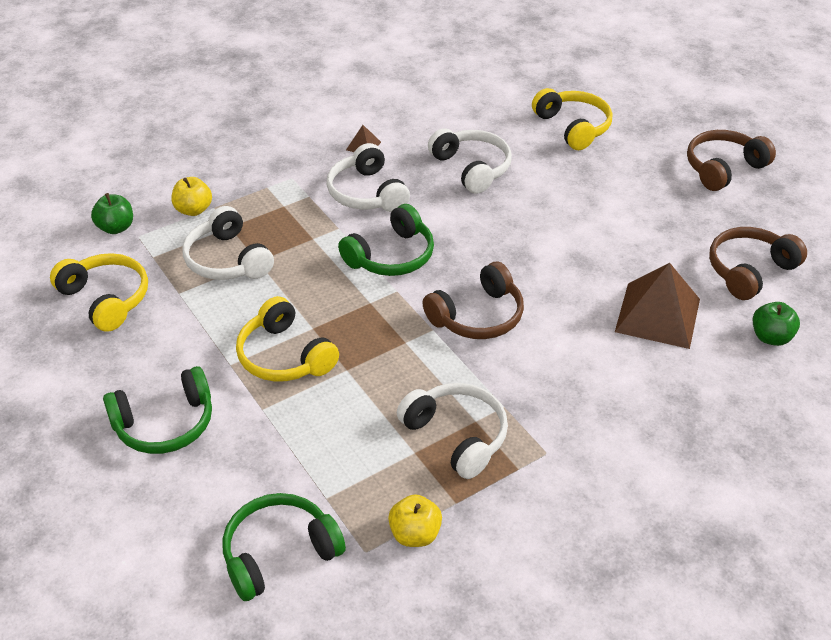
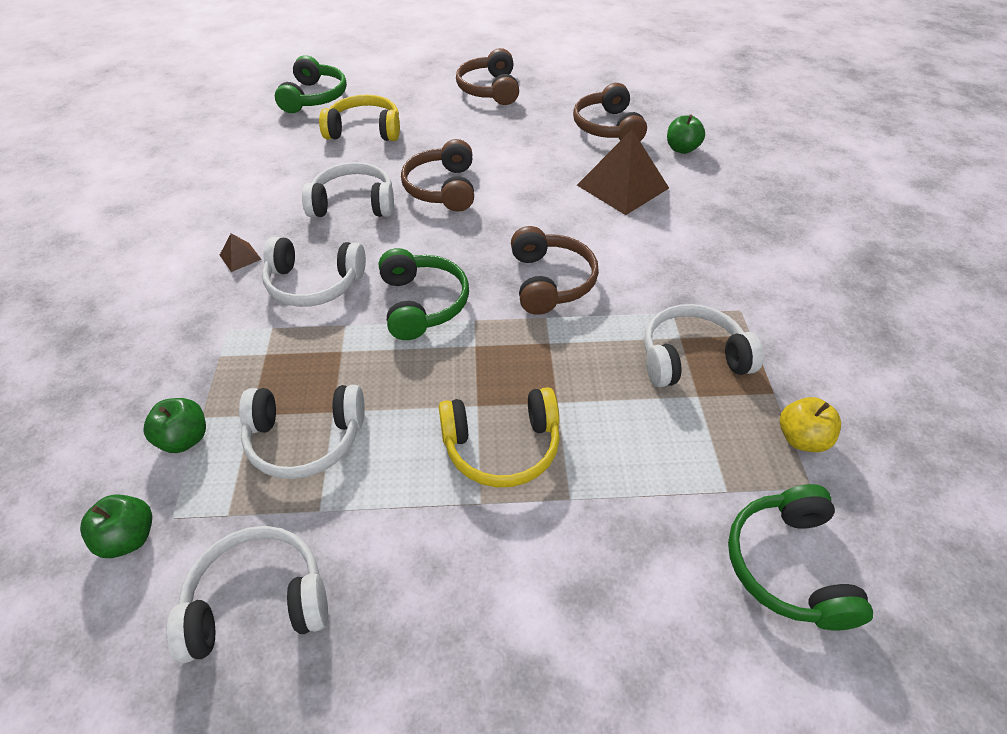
camera: 60 degrees left, 5 degrees up
yellow headphones [50,253,148,332] -> white headphones [167,526,328,663]
green headphones [103,366,212,454] -> green headphones moved to [275,55,347,113]
yellow apple [171,177,212,216] -> green apple [144,398,206,453]
none -> brown headphones [401,139,474,212]

